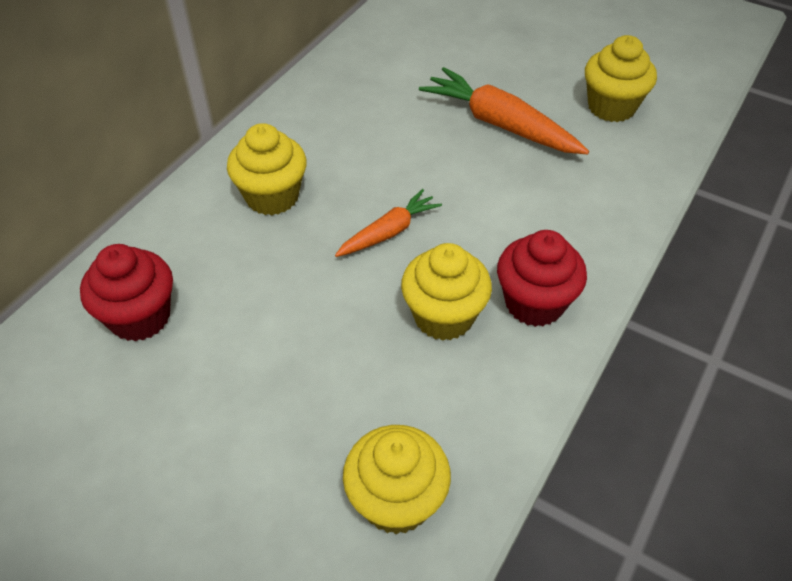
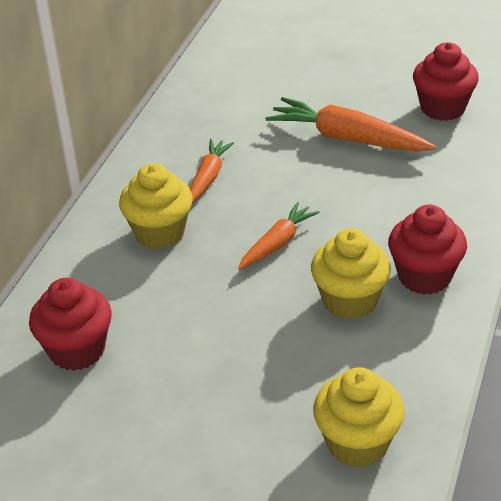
camera: 10 degrees left, 10 degrees down
yellow cupcake [585,35,657,122] -> red cupcake [413,42,479,121]
none -> orange carrot [190,139,234,203]

